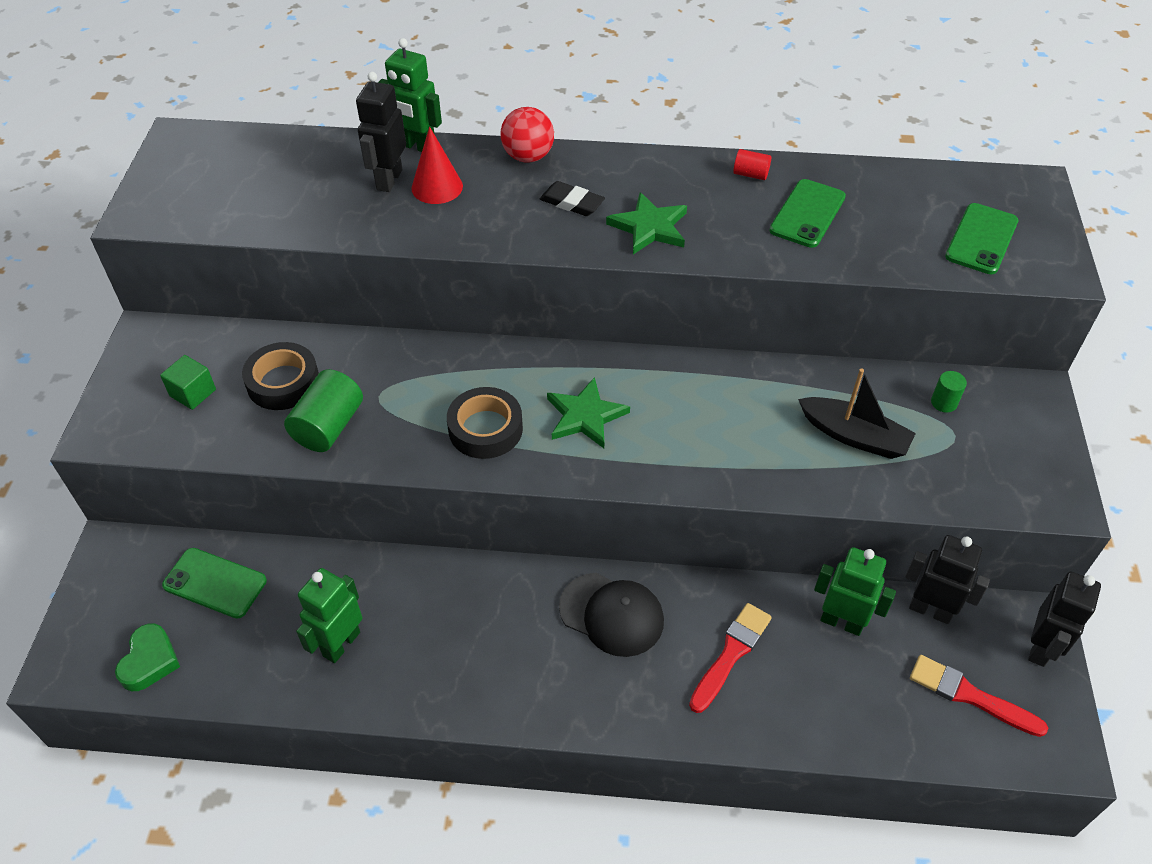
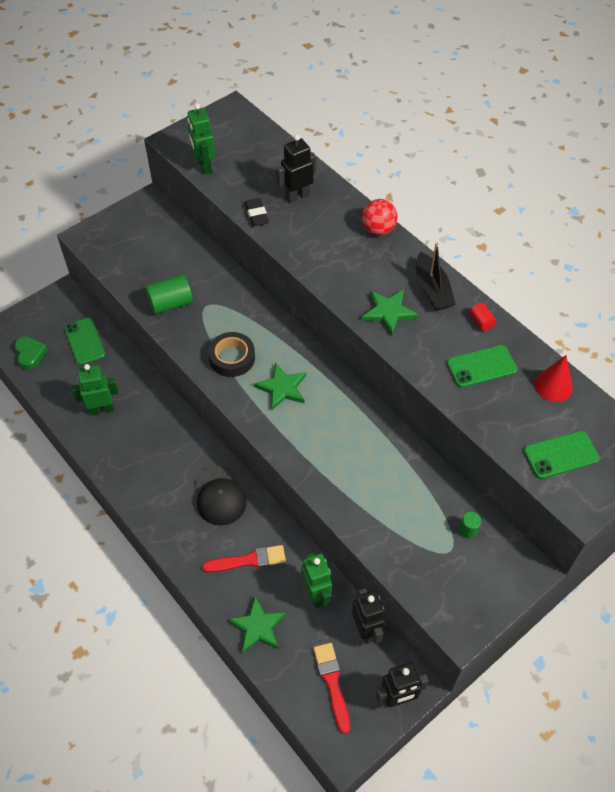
camera: 45 degrees right, 5 degrees up
green heart [115,624,180,691] -> green heart turned 75 degrees counterclockwise [15,336,48,370]
green cube [160,355,216,410] -> none
black tape [242,342,319,410] -> none
green robot [378,38,442,152] -> green robot moved to [187,103,215,174]
red cone [411,127,463,204] -> red cone moved to [535,355,573,402]
black eraser [540,181,605,216] -> black eraser moved to [245,198,269,226]
black boat [798,368,916,459] -> black boat moved to [416,242,456,311]
none -> green star [228,596,286,653]

